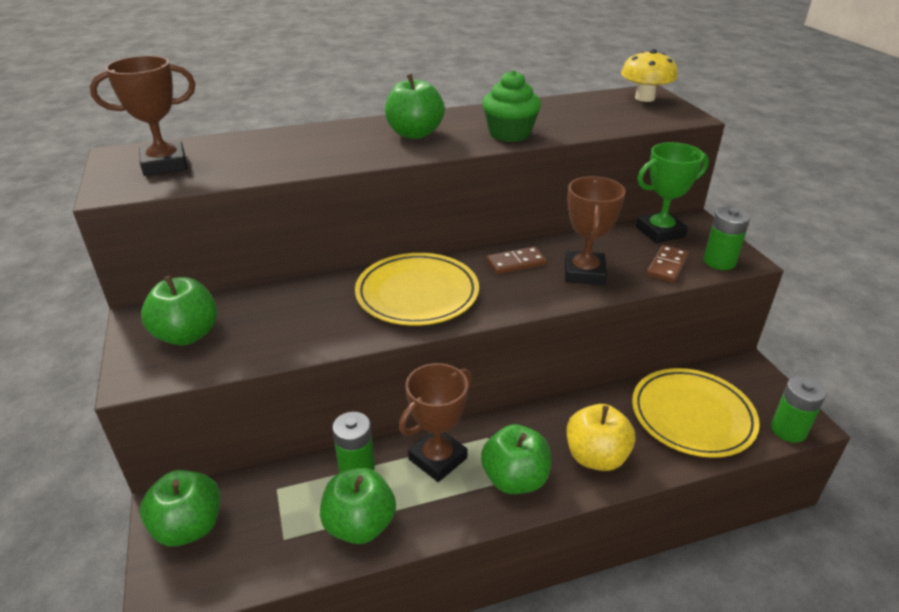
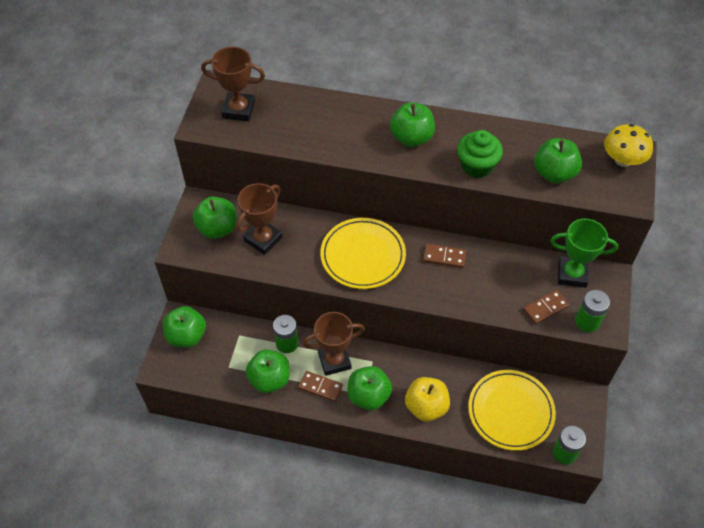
camera: 30 degrees right, 20 degrees up
brown trophy [565,176,626,285] -> brown trophy moved to [236,183,282,255]
none -> brown domino [298,371,343,402]
none -> green apple [534,138,582,183]

